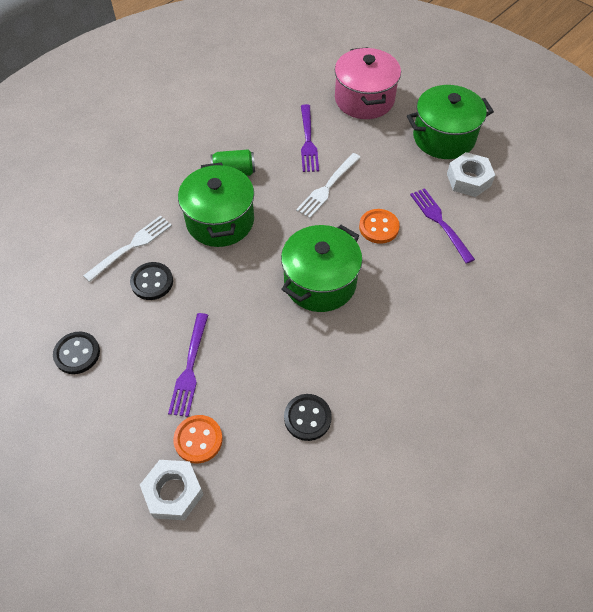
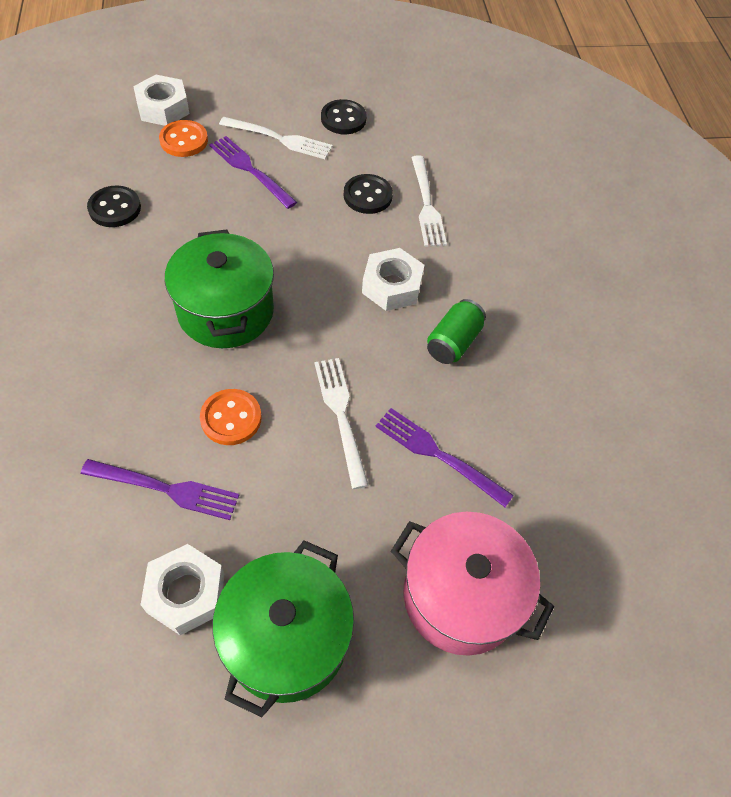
camera: 125 degrees right, 0 degrees up
green pot [178,162,254,247] -> white nut [362,248,424,311]
none -> white fork [219,117,333,159]

